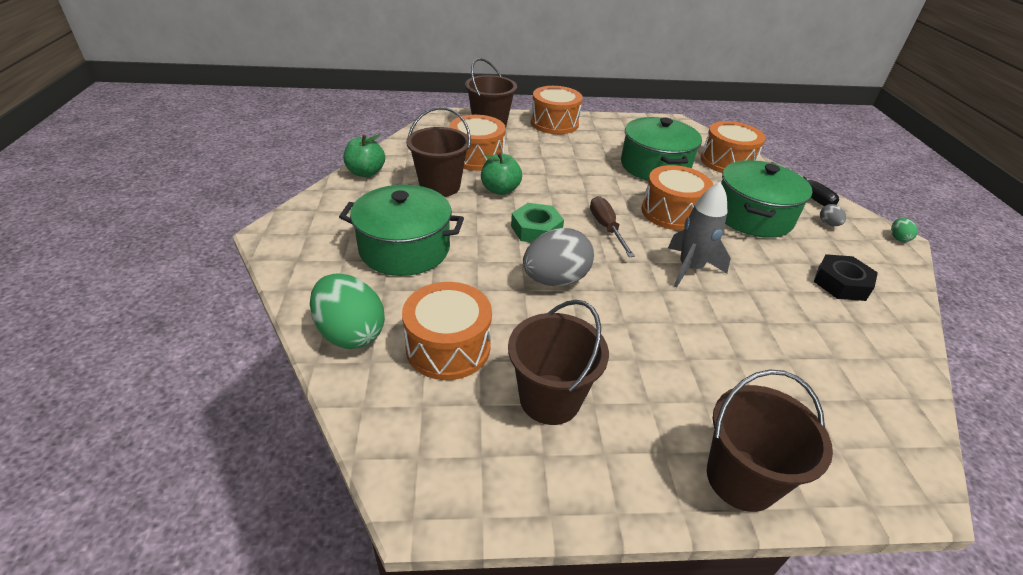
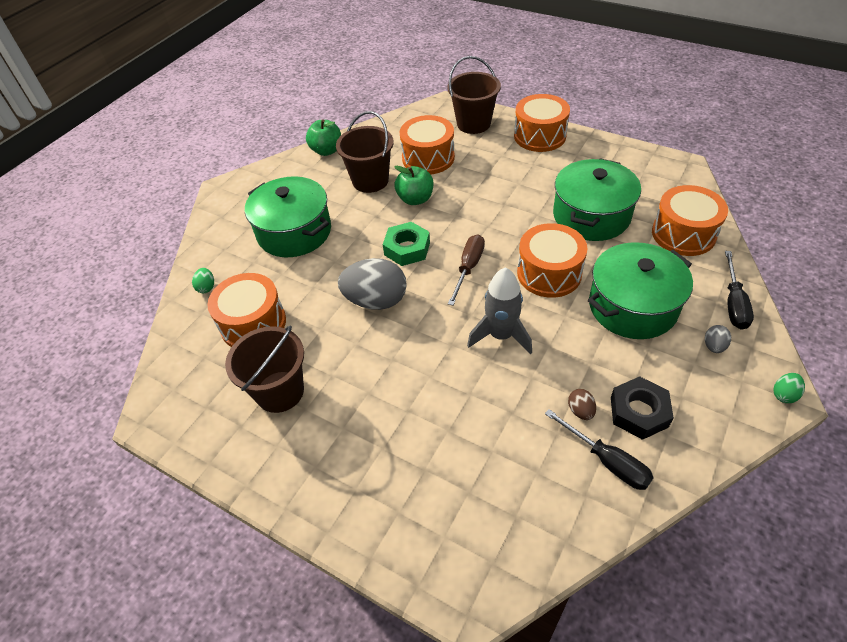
camera: 40 degrees right, 10 degrees up
green egg [310,273,385,349] -> green egg [192,268,214,293], size x0.43
brown bucket [707,369,833,512] -> none
none -> black screwdriver [545,409,654,490]
none -> brown egg [568,389,596,420]

